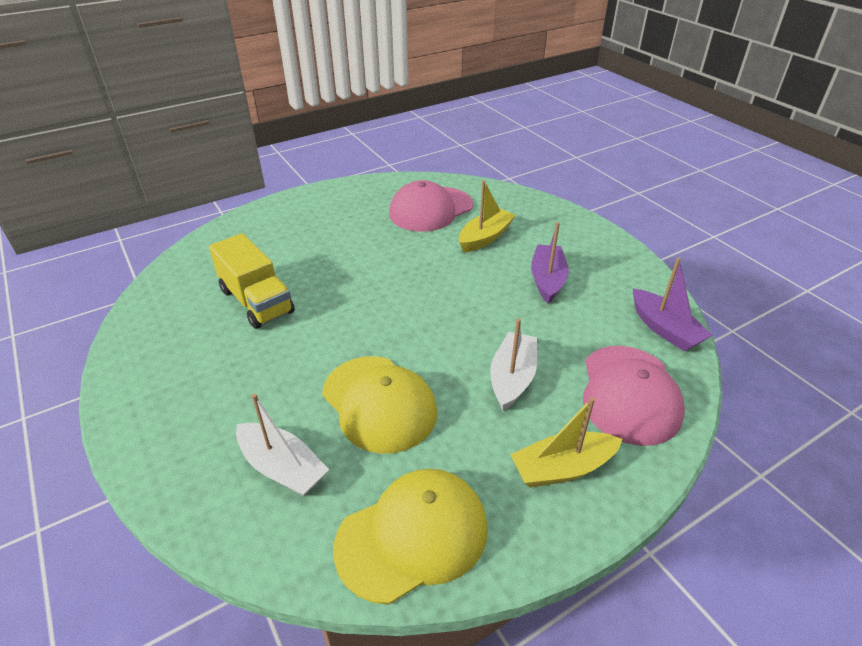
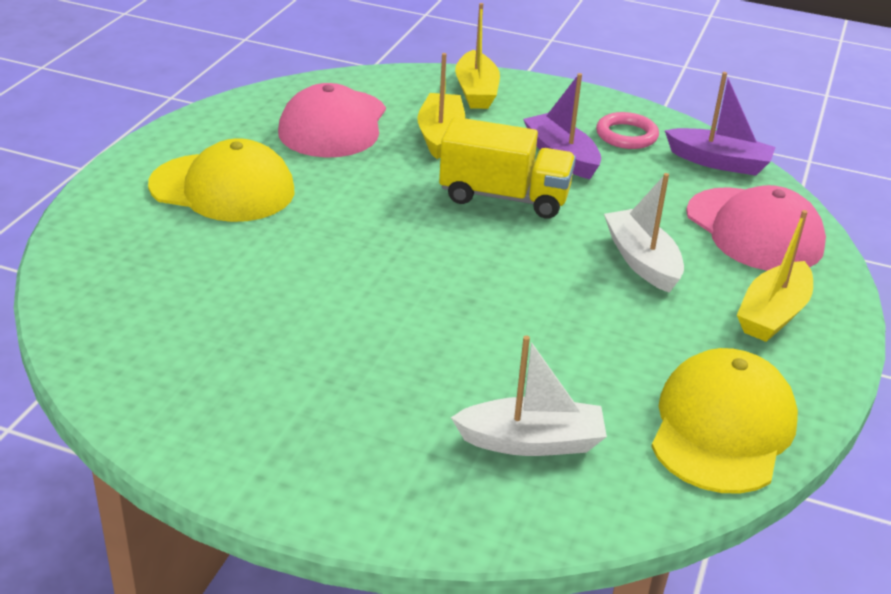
camera: 40 degrees left, 5 degrees down
yellow truck [209,233,295,329] -> yellow truck moved to [439,117,576,219]
yellow cap [322,356,437,454] -> yellow cap moved to [148,138,295,222]
none -> yellow boat [455,3,500,109]
none -> pink ring [596,112,659,149]

